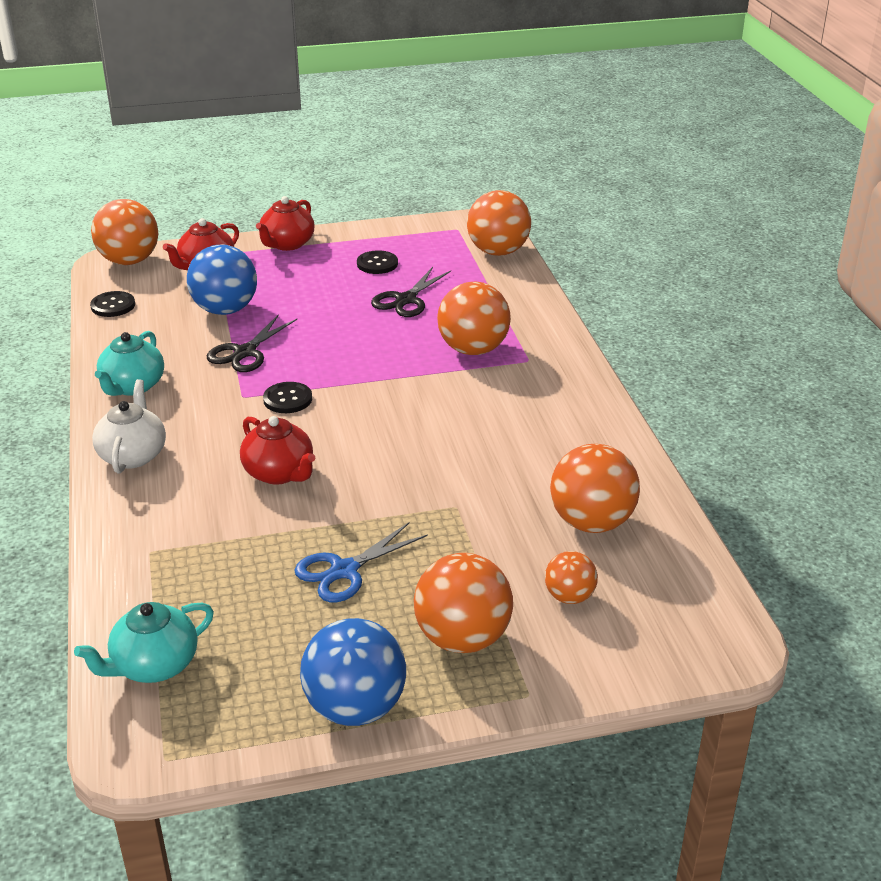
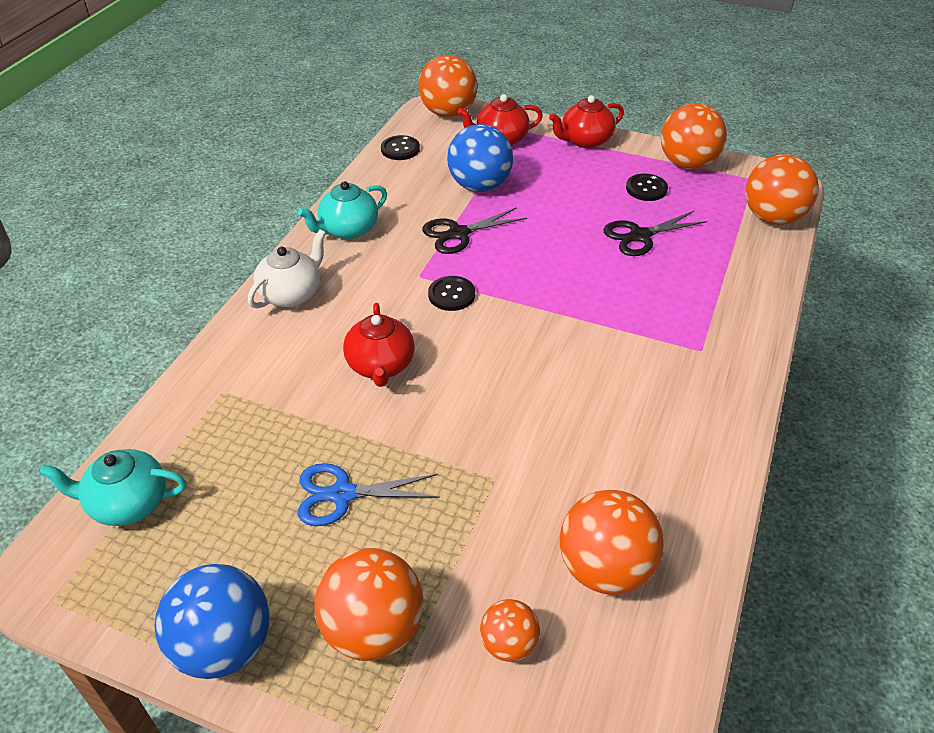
camera: 35 degrees right, 10 degrees up
orange ball [437,282,511,355] -> orange ball moved to [661,103,727,169]

